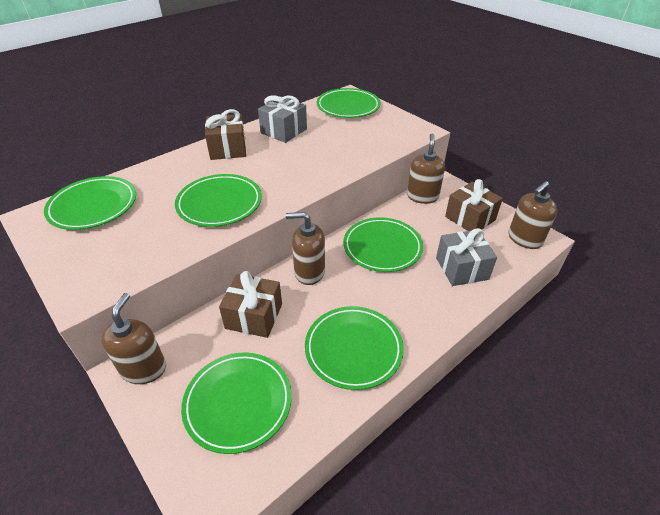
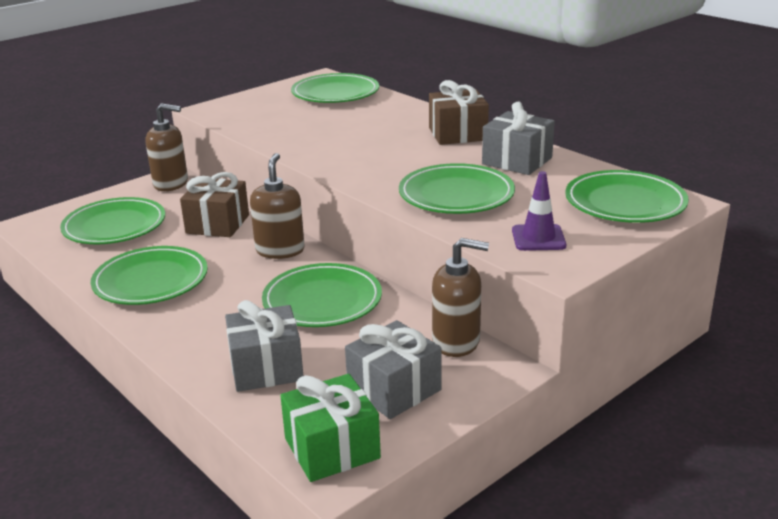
camera: 90 degrees right, 15 degrees down
green plate [175,174,262,227] -> green plate moved to [399,163,515,214]
brown gift [445,179,503,231] -> grey gift [345,320,442,419]
brown soap dispenser [508,181,557,249] -> green gift [280,374,381,482]
none -> purple traffic cone [512,171,566,251]

